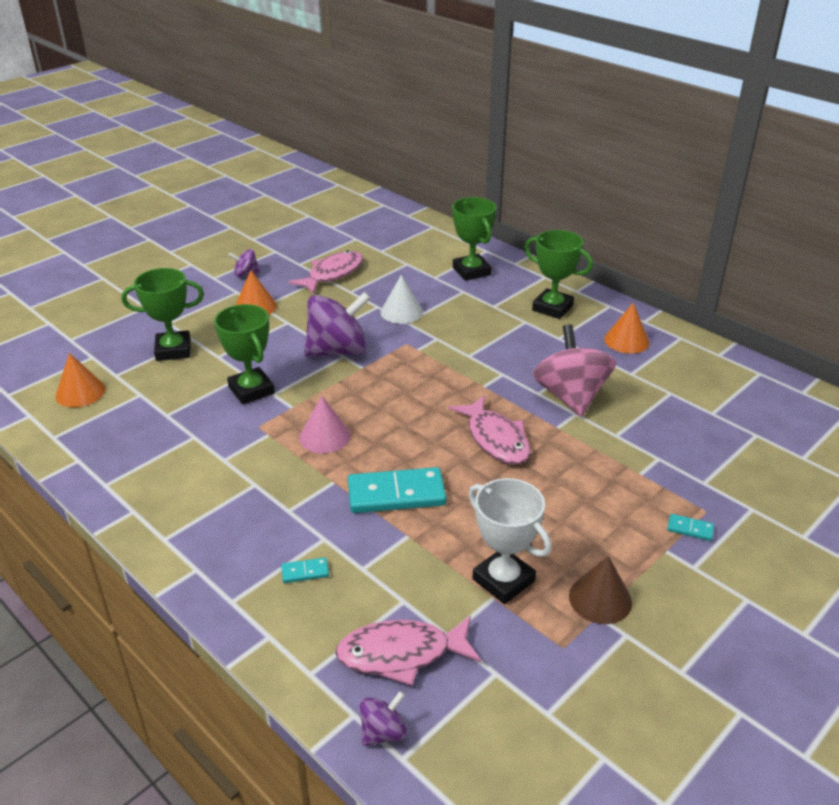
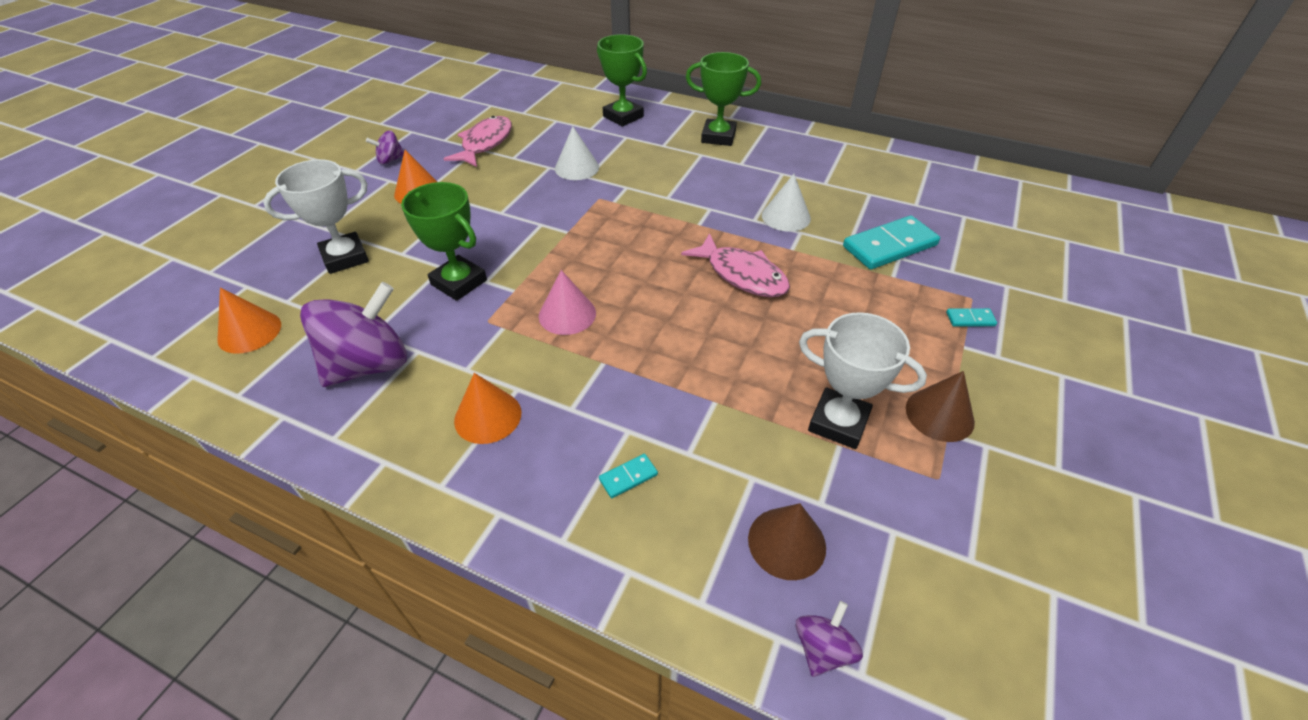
camera: 20 degrees left, 10 degrees up
green trophy [122,268,204,361] -> white trophy [263,159,369,274]
purple spinning top [304,292,371,357] -> purple spinning top moved to [300,282,407,387]
pink fish [335,616,481,686] -> brown cone [748,503,826,580]
turquoise domino [348,467,446,513] -> turquoise domino moved to [843,215,940,269]
pink spinning top [533,324,616,417] -> white cone [762,174,811,232]
orange cone [604,303,650,354] -> orange cone moved to [454,373,521,444]

